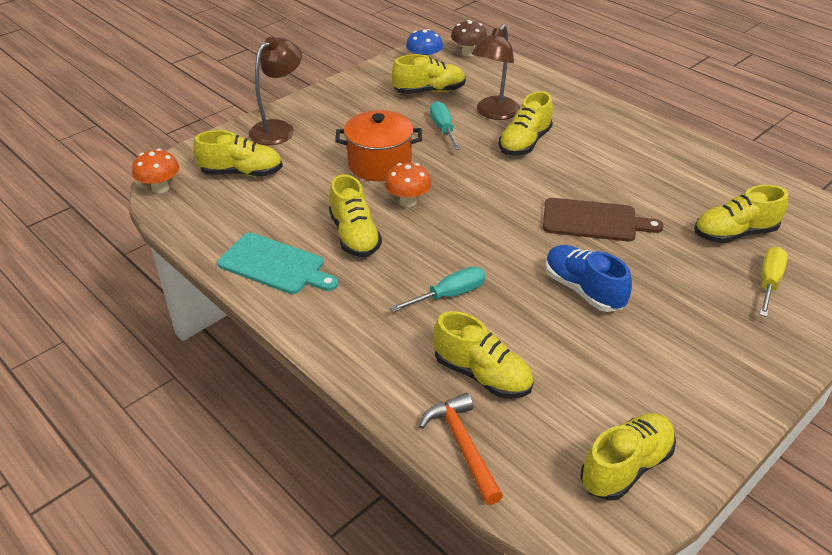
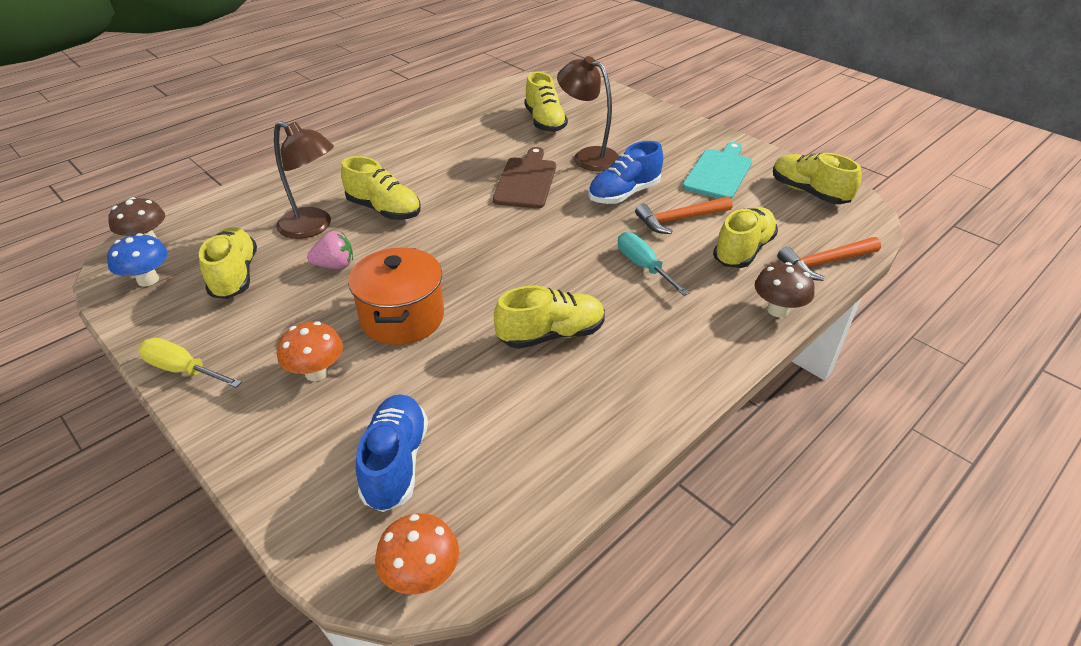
camera: 90 degrees left, 0 degrees up
yellow shoe [193,130,283,177] -> blue shoe [356,394,428,512]
turquoise cutting board [217,233,338,294] -> turquoise cutting board moved to [682,142,752,199]
brown lamp [249,37,302,145] -> brown lamp moved to [557,56,620,171]
orange mushroom [384,163,431,207] -> orange mushroom moved to [277,321,343,381]
turquoise screwdriver [430,101,461,150] -> pink strawberry [307,231,353,269]
yellow screwdriver [759,247,788,317] -> yellow screwdriver moved to [138,338,242,388]
none -> orange hammer [635,196,733,234]
none -> brown mushroom [755,262,815,317]

